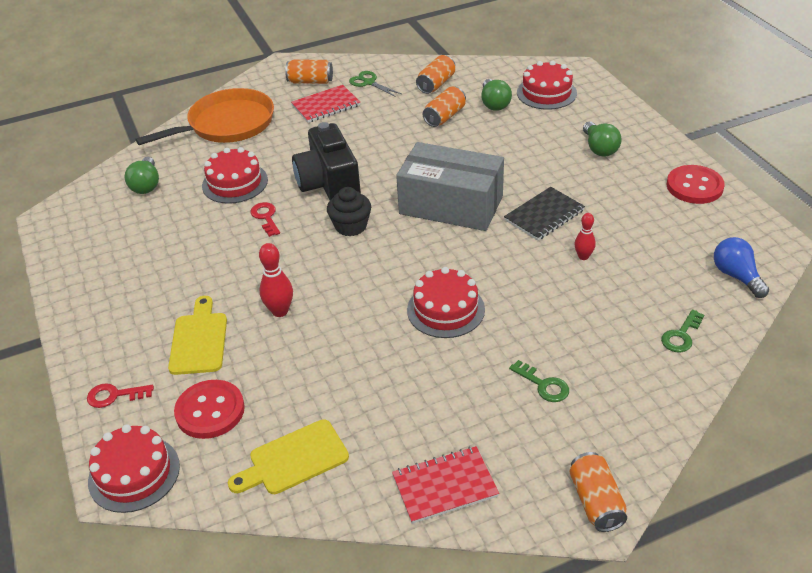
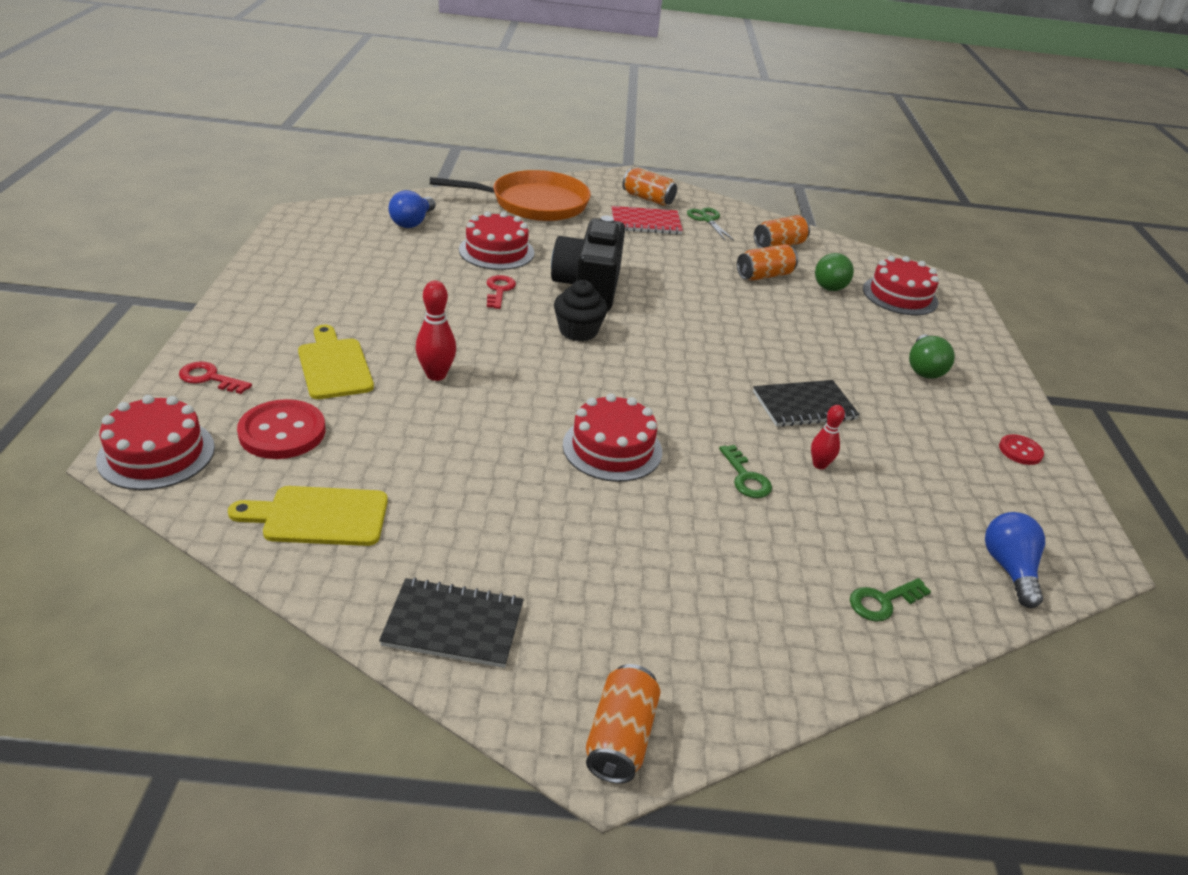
camera: 20 degrees right, 5 degrees down
green light bulb [124,157,159,194] -> blue light bulb [389,190,436,228]
yellow cutting board [168,296,227,375] -> yellow cutting board turned 45 degrees counterclockwise [298,325,374,399]
red notebook [392,446,499,524] -> black notebook [379,577,524,668]
grey box [396,142,504,231] -> none
green key [509,360,569,402] -> green key moved to [719,445,772,498]
red button [667,165,725,204] -> red button [999,434,1044,465], size x0.55

